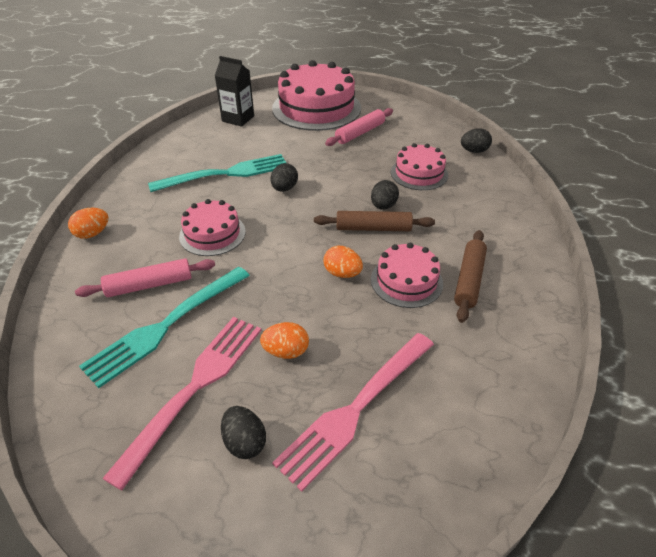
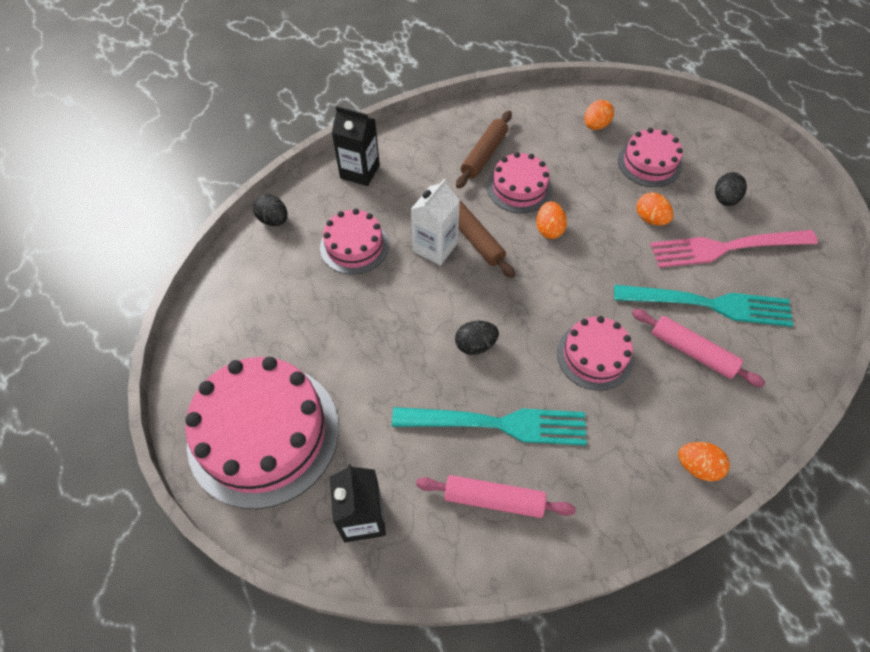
camera: 125 degrees left, 15 degrees up
turquoise fork [148,154,286,192] -> turquoise fork turned 150 degrees clockwise [392,407,587,446]
pink fork [272,333,434,492] -> pink cake [618,128,683,187]
pink rolling pin [325,108,393,146] -> pink rolling pin moved to [416,475,576,518]
black egg [371,180,399,210] -> white carton [411,178,460,266]
brown rolling pin [454,230,487,323] -> brown rolling pin turned 45 degrees counterclockwise [456,111,512,189]
none -> black carton [332,106,380,186]
none -> orange egg [584,100,614,130]

